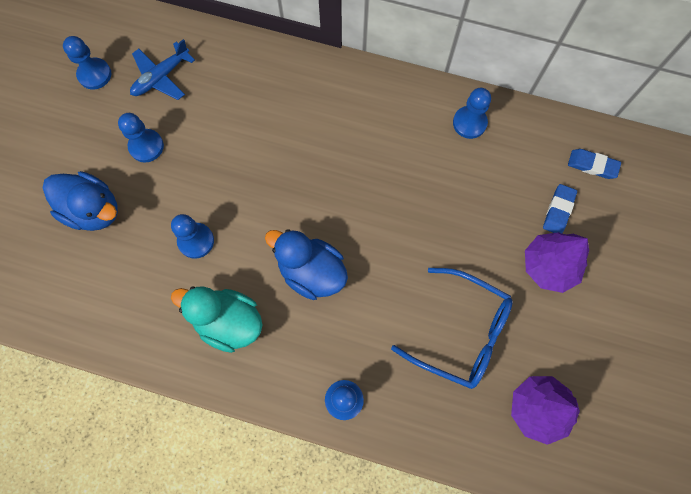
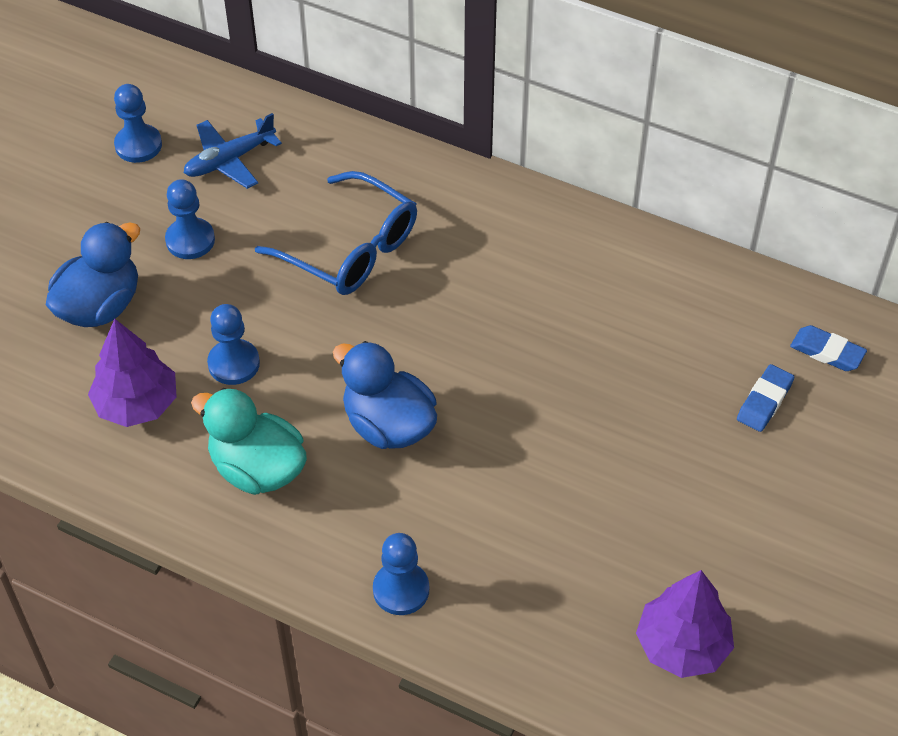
camera: 10 degrees right, 20 degrees down
blue duck [43,171,118,231] -> blue duck turned 90 degrees counterclockwise [46,222,140,327]
blue glasses [391,268,513,389] -> blue glasses moved to [255,171,417,295]
blue pawn [453,88,491,139] -> none
purple tree [525,232,589,293] -> purple tree moved to [88,319,177,427]

